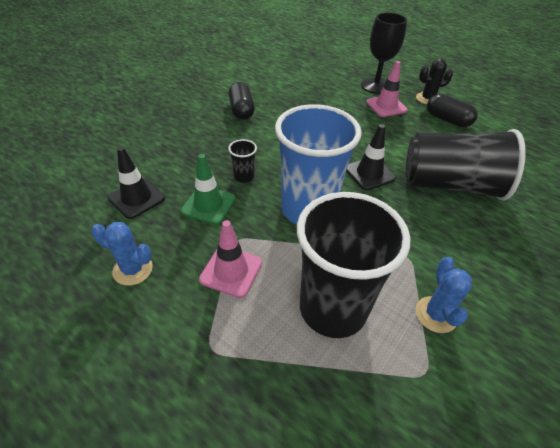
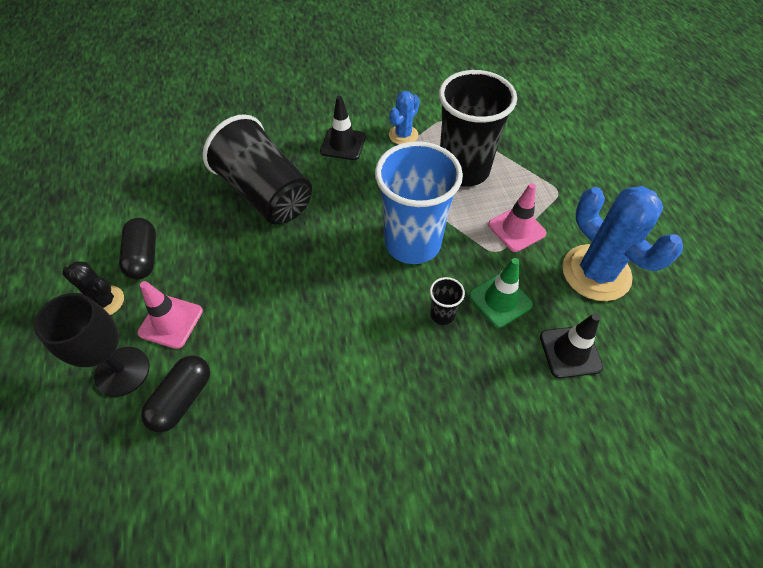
camera: 140 degrees left, 10 degrees up
blue cactus [91,222,153,286] -> blue cactus [562,186,683,301], size x1.90
black capsule [228,82,255,120] -> black capsule moved to [141,355,210,433]
black traffic cone [346,124,396,190] -> black traffic cone moved to [320,96,366,160]

